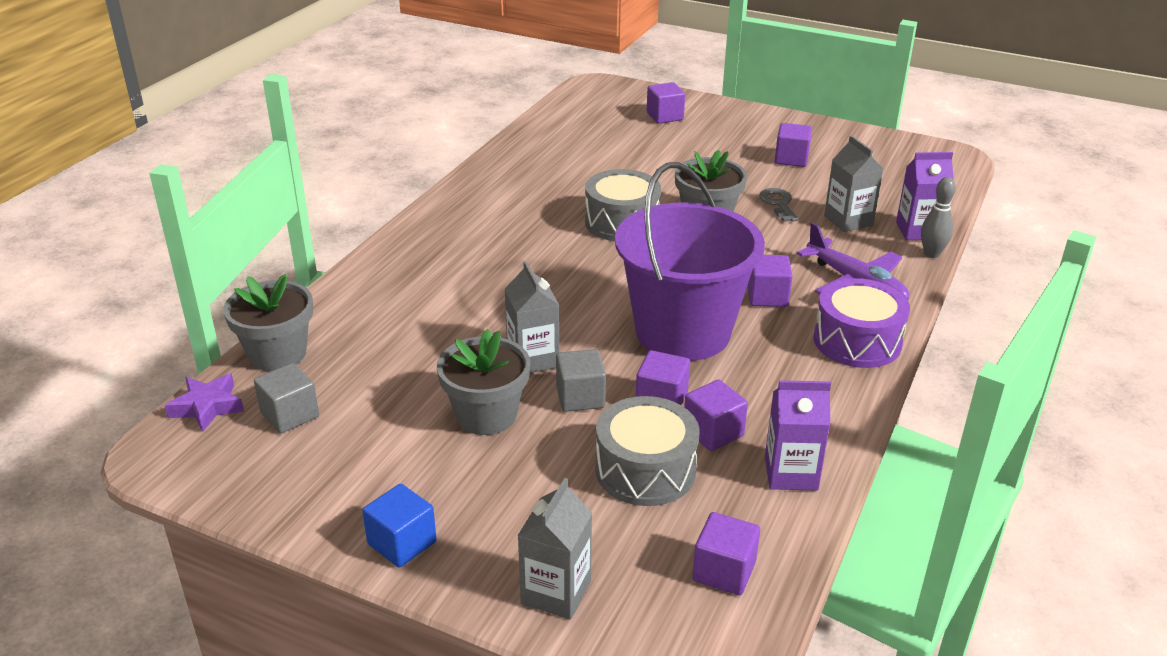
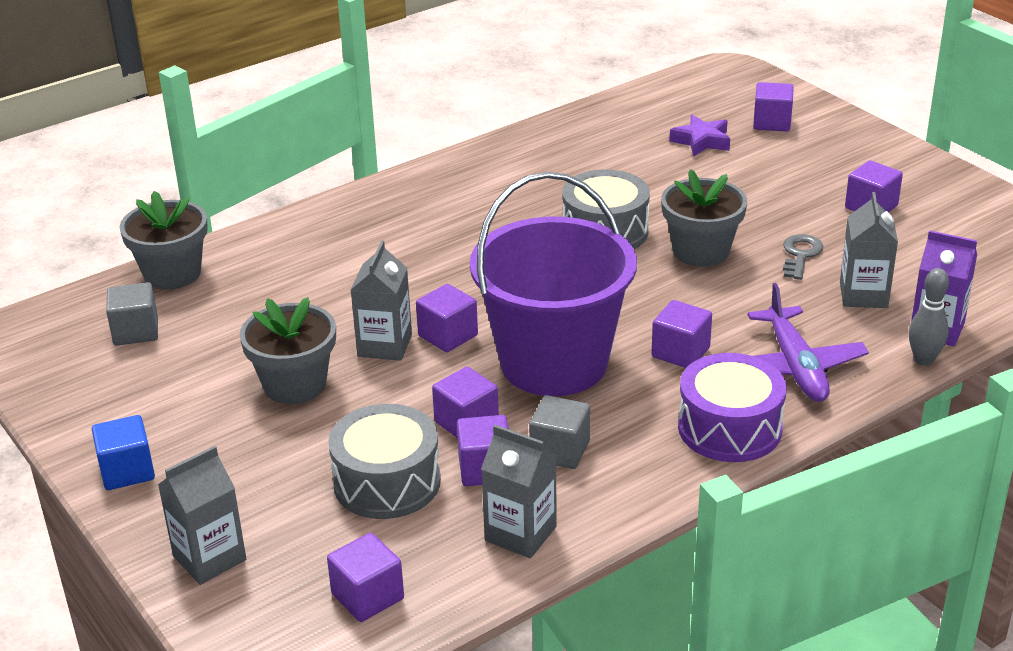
camera: 30 degrees right, 0 degrees up
purple star [164,374,244,432] -> purple star moved to [669,115,730,157]
grey cube [556,349,606,412] -> grey cube moved to [529,395,590,469]
purple carton [765,380,831,491] -> grey carton [481,425,557,558]
none -> purple cube [416,284,478,352]

